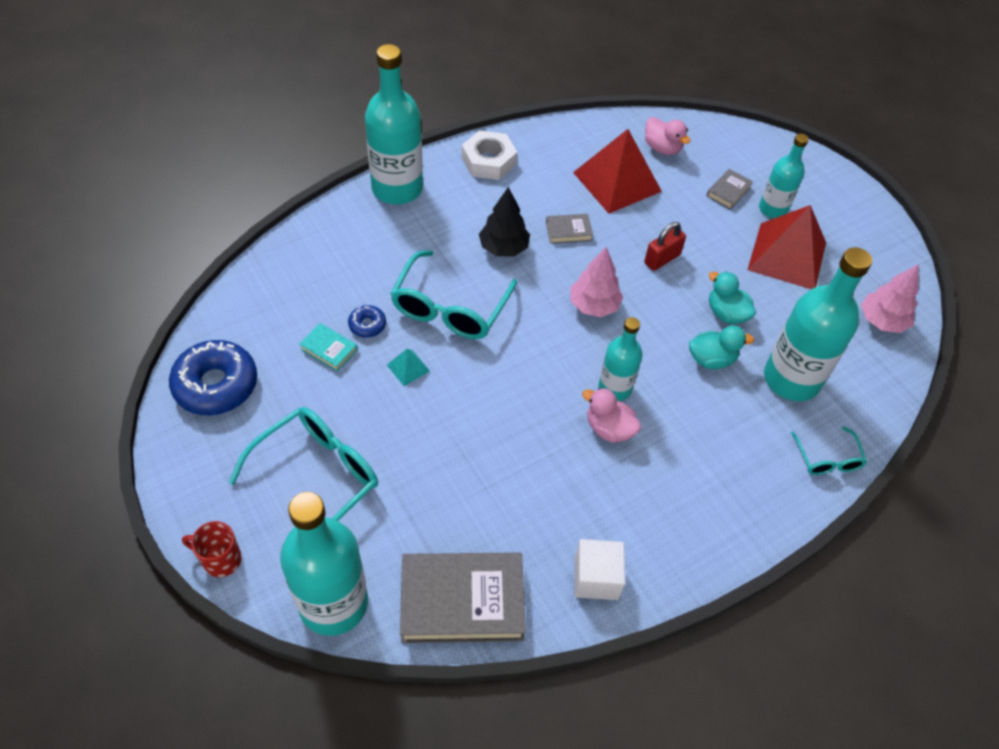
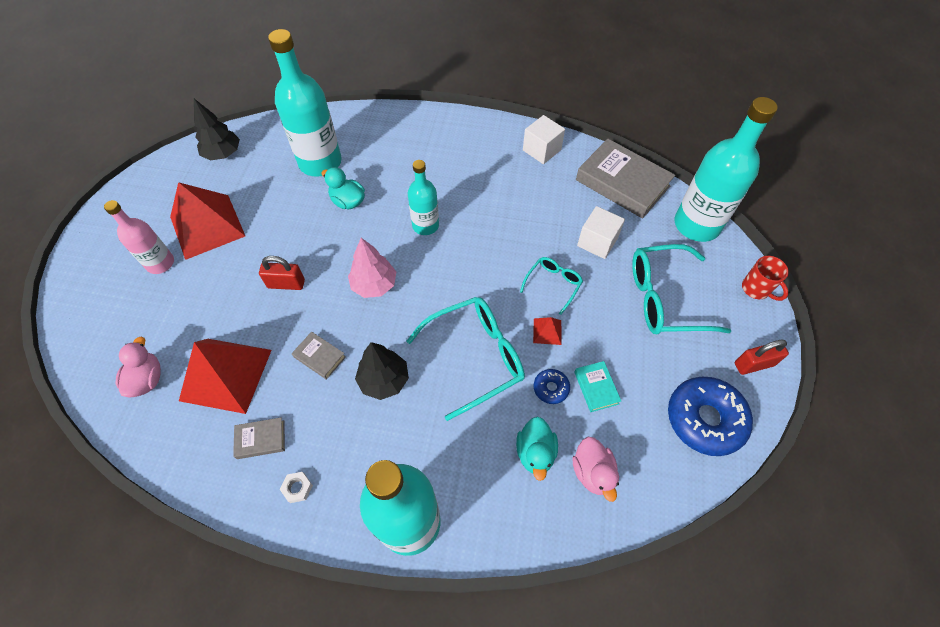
camera: 135 degrees left, 5 degrees up
turquoise pyramid [387,349,430,386] -> red pyramid [533,317,561,345]
white nut [462,130,517,180] -> white nut [280,472,313,503], size x0.45
pink duck [582,388,641,443] -> pink duck moved to [572,437,619,502]
grey book [706,169,753,210] -> grey book moved to [233,417,285,459]
turquoise duck [709,272,756,324] -> turquoise duck moved to [516,416,558,481]
turquoise bottle [759,134,809,218] -> pink bottle [104,200,174,274]
turquoise glasses [791,426,867,475] -> turquoise glasses moved to [520,257,583,315]
pink tree [861,264,919,333] -> black tree [194,99,240,161]
none -> white cube [577,206,625,259]
none -> red padlock [735,339,789,375]

